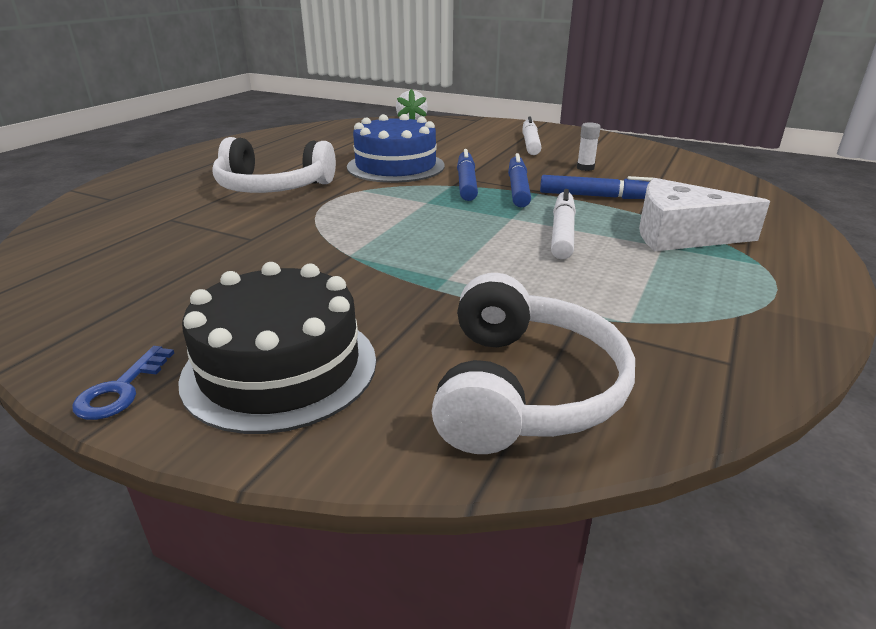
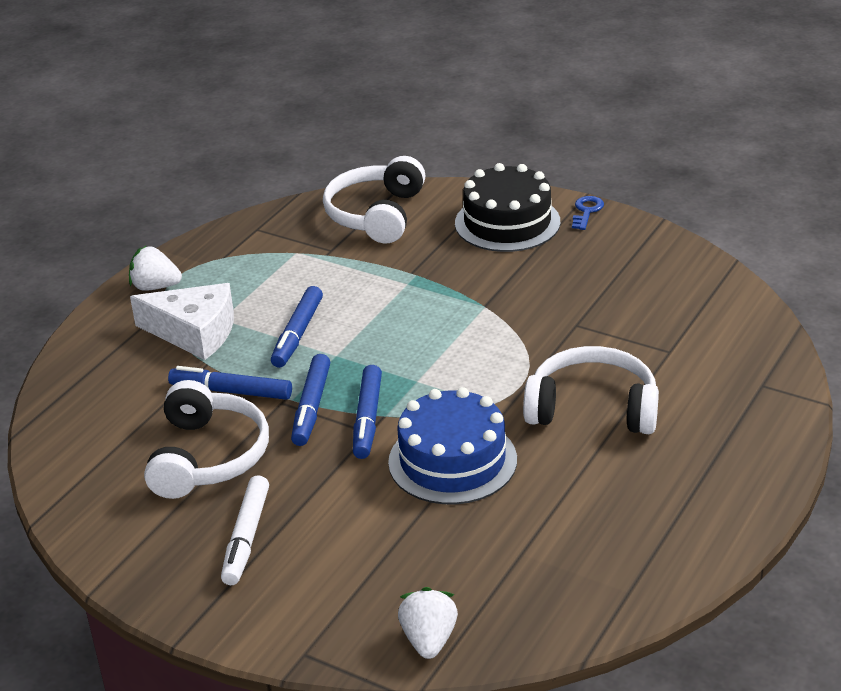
camera: 175 degrees left, 5 degrees up
white marker [551,189,576,259] -> blue marker [271,286,323,368]
white glue stick [577,123,601,171] -> white headphones [144,380,269,499]
none -> white strawberry [129,246,182,291]

